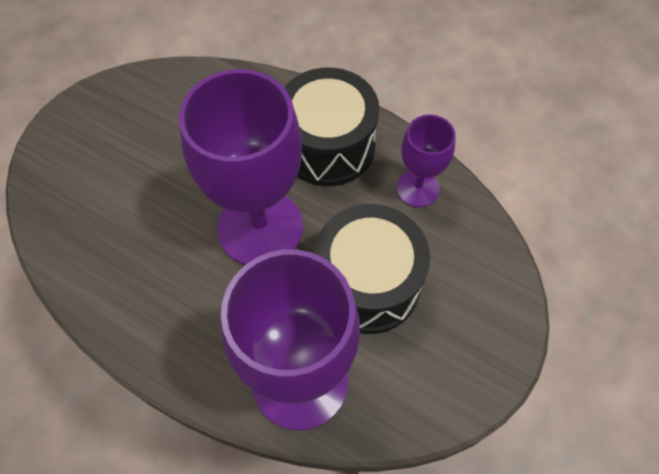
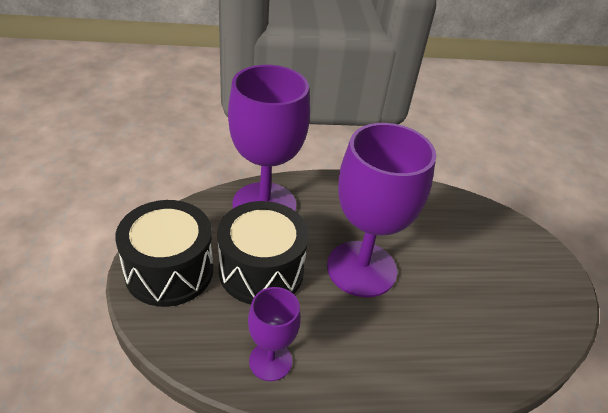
camera: 140 degrees right, 20 degrees down
black drum [284,68,379,186] -> black drum moved to [115,200,213,307]

